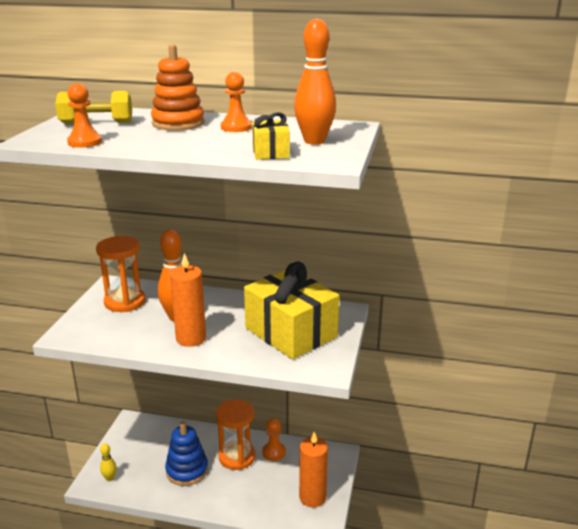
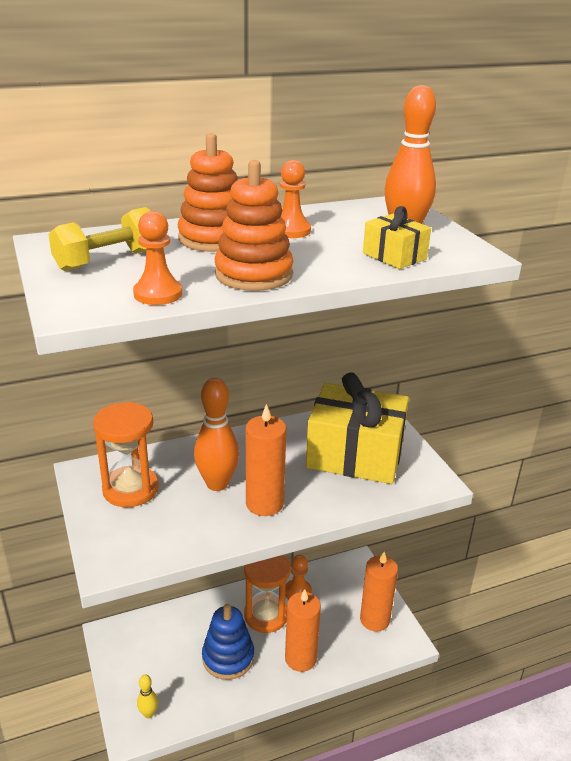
camera: 35 degrees left, 5 degrees up
none -> orange stacking toy [215,160,293,291]
none -> orange candle [285,589,321,672]

